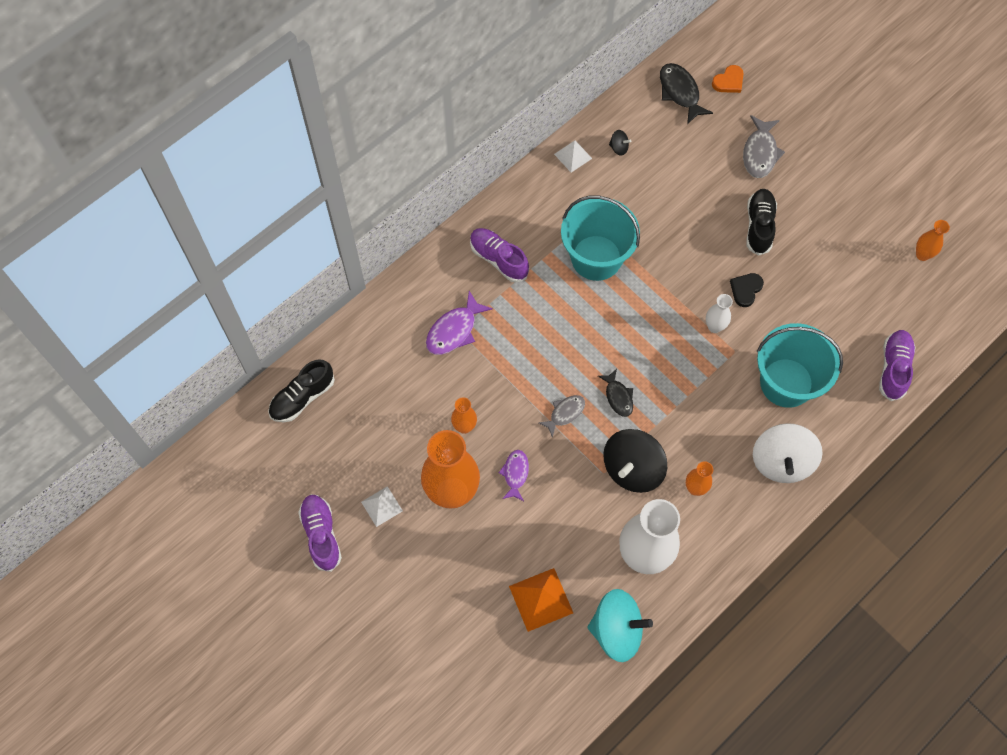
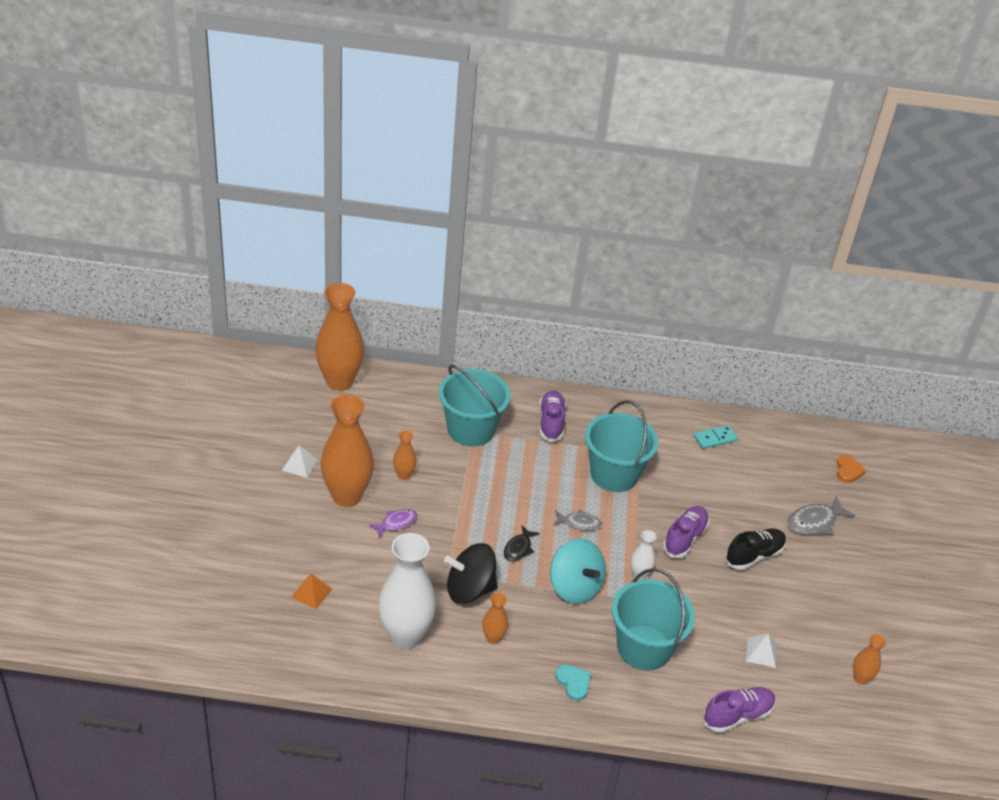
camera: 45 degrees right, 25 degrees down
black shoe [268,359,335,422] -> orange vase [315,283,364,391]
purple shoe [298,494,342,572] -> purple shoe moved to [663,506,709,558]
purple fish [426,291,493,355] -> turquoise bucket [439,365,511,446]
orange pyramid [509,568,573,632] -> orange pyramid [291,573,332,609], size x0.64
grey fish [539,395,585,438] -> grey fish moved to [553,510,602,531]
white pyramid [554,140,592,173] -> white pyramid moved to [746,634,778,668]
turquoise spinning top [587,589,653,662] -> turquoise spinning top moved to [550,538,606,604]
black spinning top [609,130,631,156] -> turquoise domino [694,425,738,449]
black fish [660,63,713,124] -> none
orange heart [712,65,744,93] -> orange heart turned 90 degrees counterclockwise [837,455,866,483]
black heart [730,273,764,307] -> none
white spinning top [753,423,823,483] -> turquoise heart [555,665,591,701]

